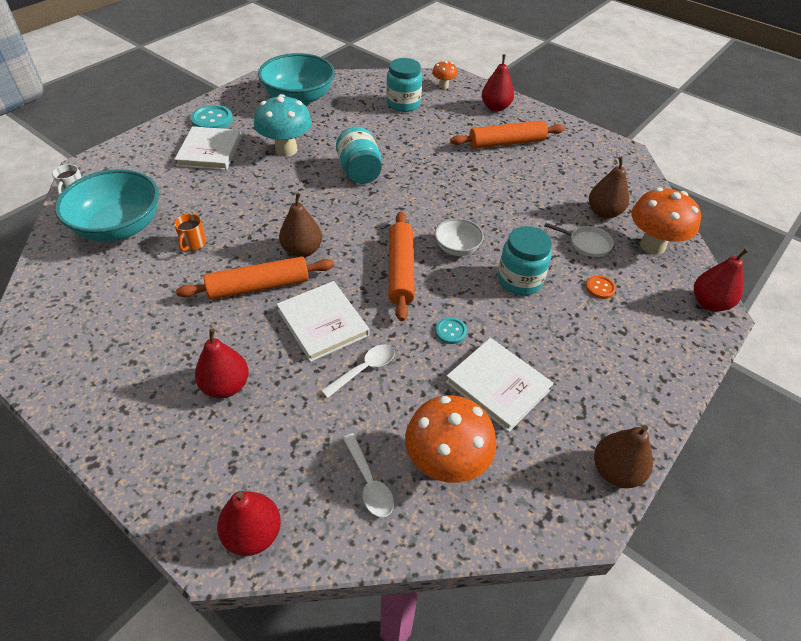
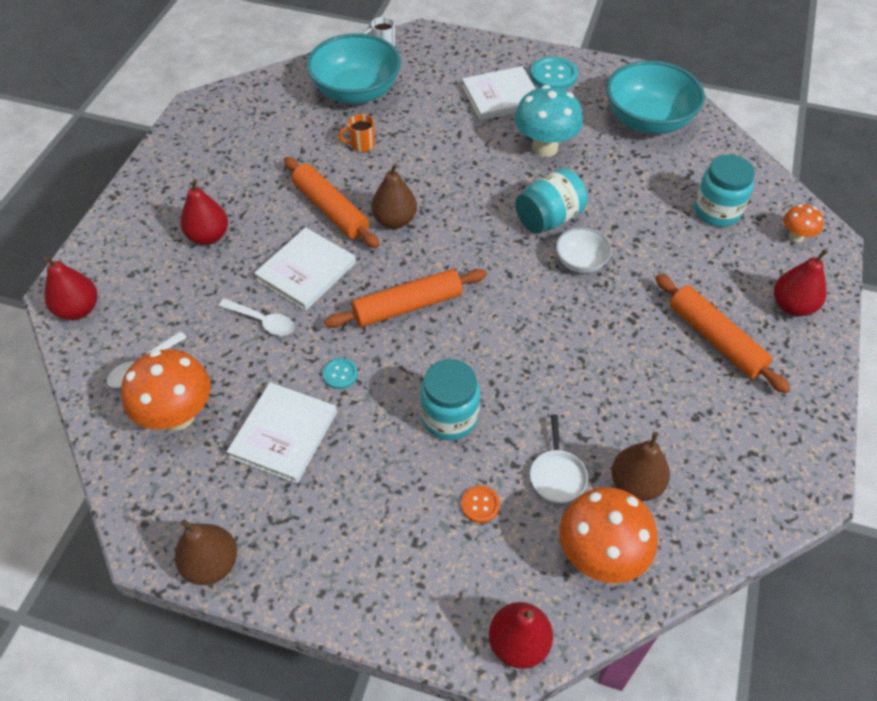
camera: 70 degrees right, 5 degrees up
white bowl [435,218,484,256] -> white bowl moved to [556,228,612,273]

